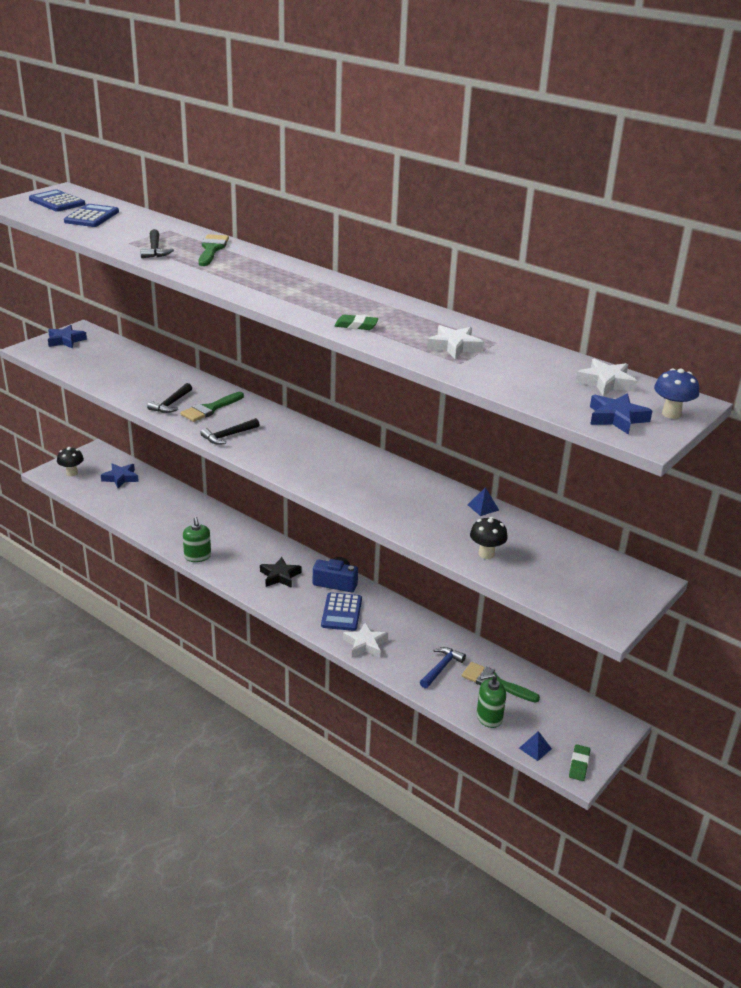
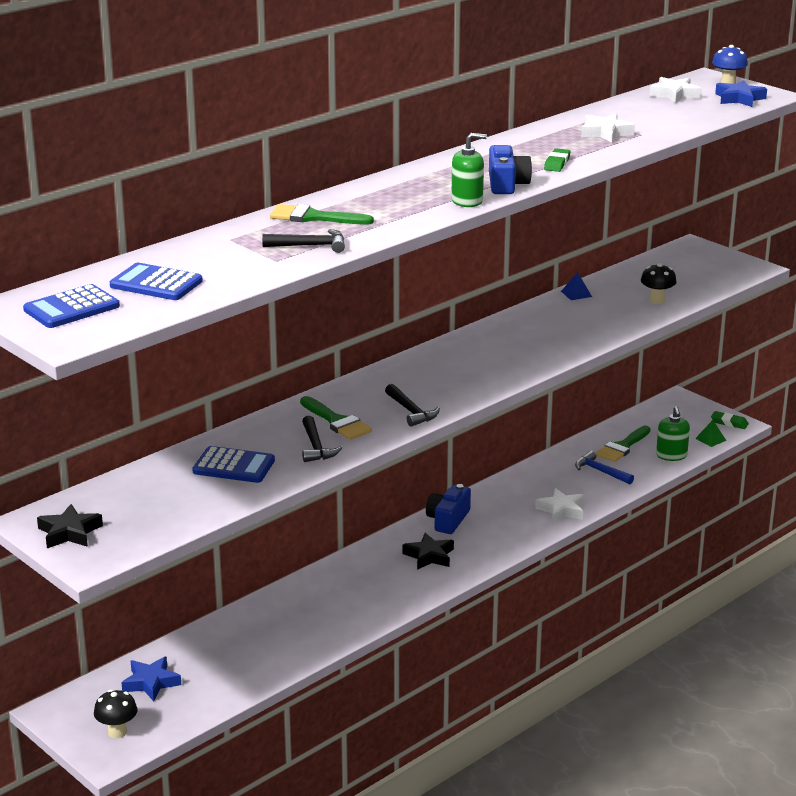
camera: 80 degrees left, 5 degrees down
blue star [48,325,87,349] -> black star [37,504,103,548]
black hammer [147,383,192,413] -> black hammer turned 45 degrees clockwise [302,416,342,462]
green soap dispenser [183,517,211,562] -> green soap dispenser moved to [451,133,487,207]
blue calculator [321,592,362,631] -> blue calculator moved to [192,446,275,483]
blue pyramid [519,731,552,761] -> green pyramid [695,420,727,447]
none -> blue camera [489,145,532,194]

